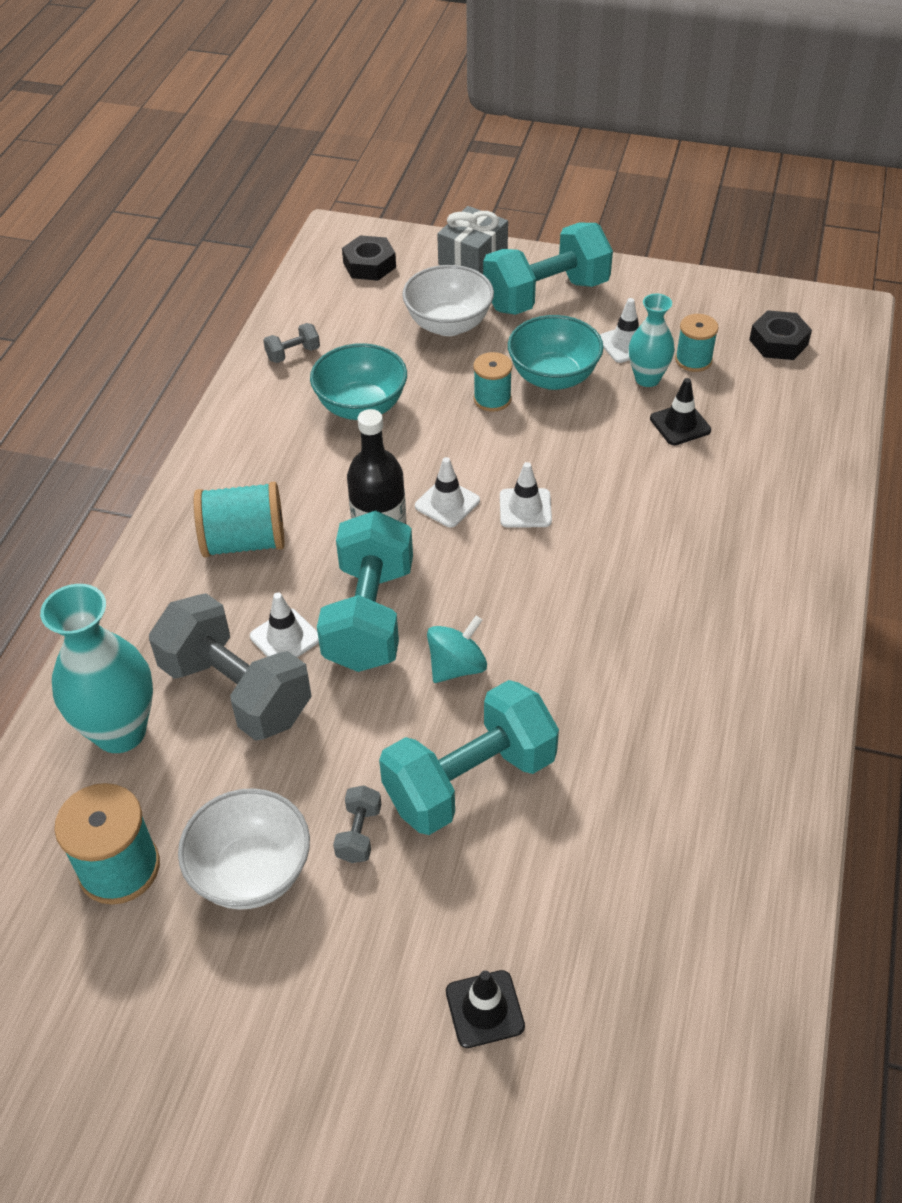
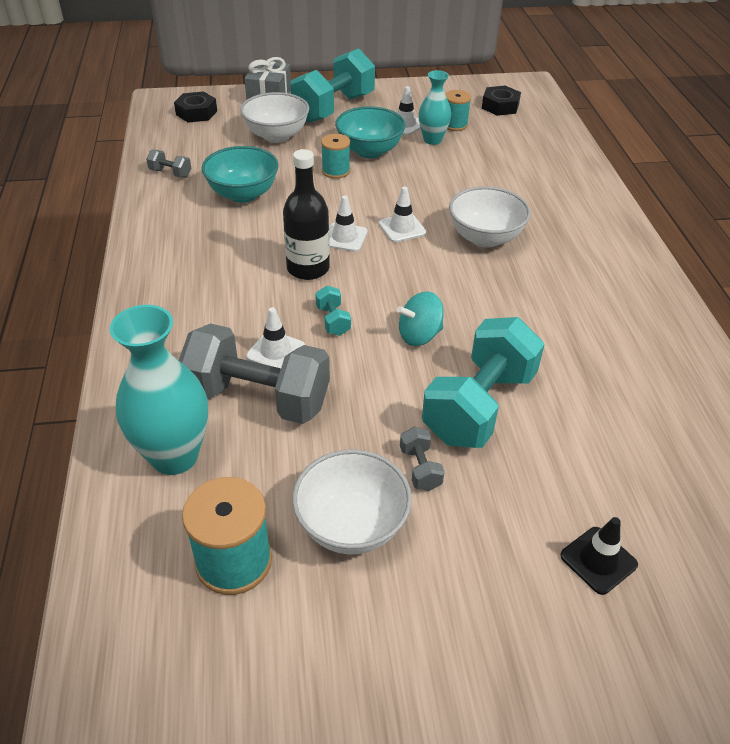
camera: 25 degrees left, 5 degrees down
turquoise spool [194,482,284,558] -> none
grey dumbbell [263,323,320,363] -> grey dumbbell turned 75 degrees clockwise [146,149,191,178]
turquoise dumbbell [317,510,413,672] -> turquoise dumbbell [315,286,351,336], size x0.41
turquoise spinning top [427,616,487,683] -> turquoise spinning top turned 135 degrees counterclockwise [397,291,444,346]
black traffic cone [650,378,711,445] -> none
none -> white bowl [449,186,531,248]

